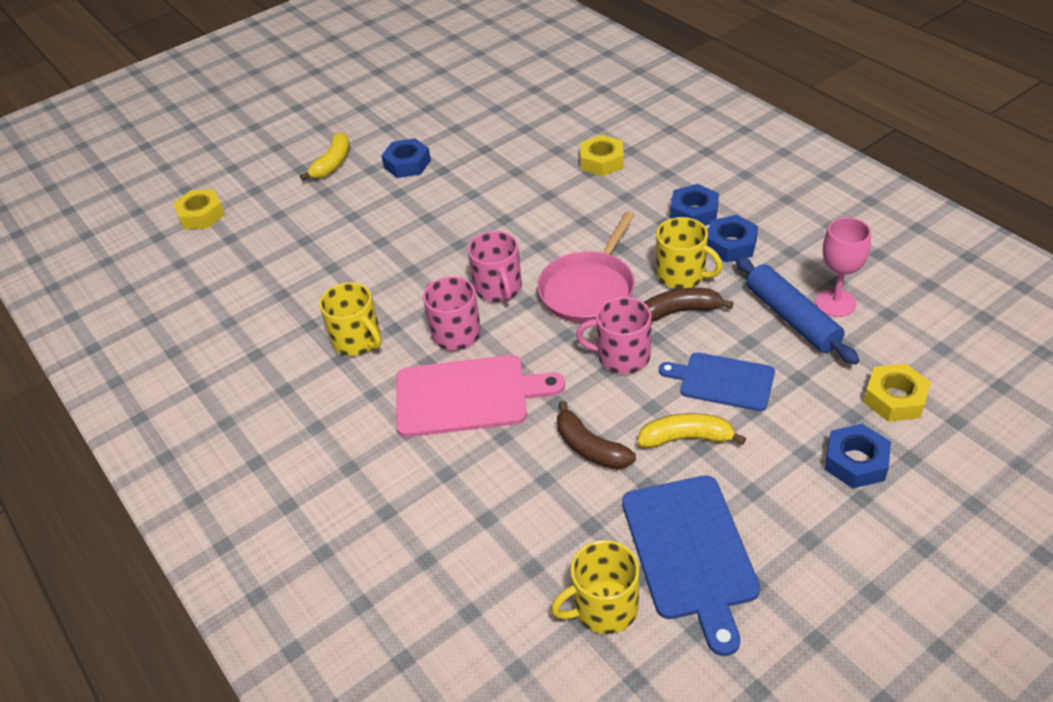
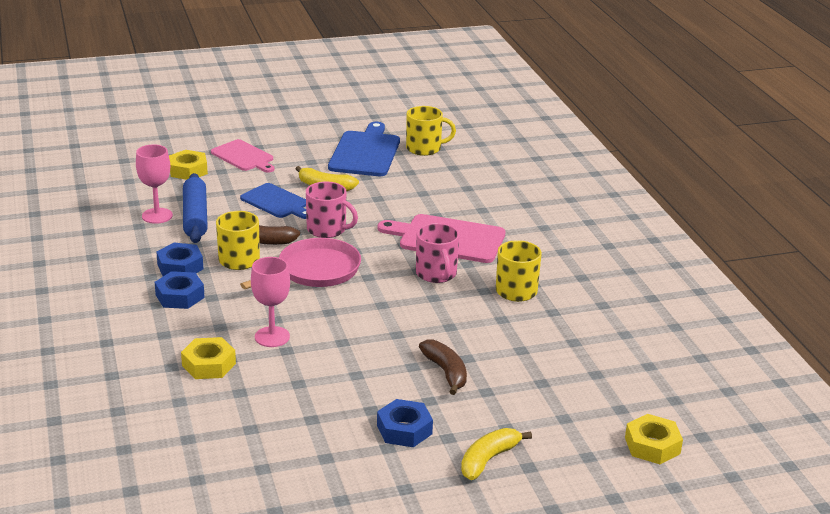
camera: 165 degrees left, 15 degrees down
pink mug [468,231,522,302] -> none
brown banana [557,400,636,469] -> brown banana moved to [419,339,467,395]
blue nut [824,424,891,489] -> pink cutting board [211,139,275,173]
none -> pink goblet [251,257,290,347]

